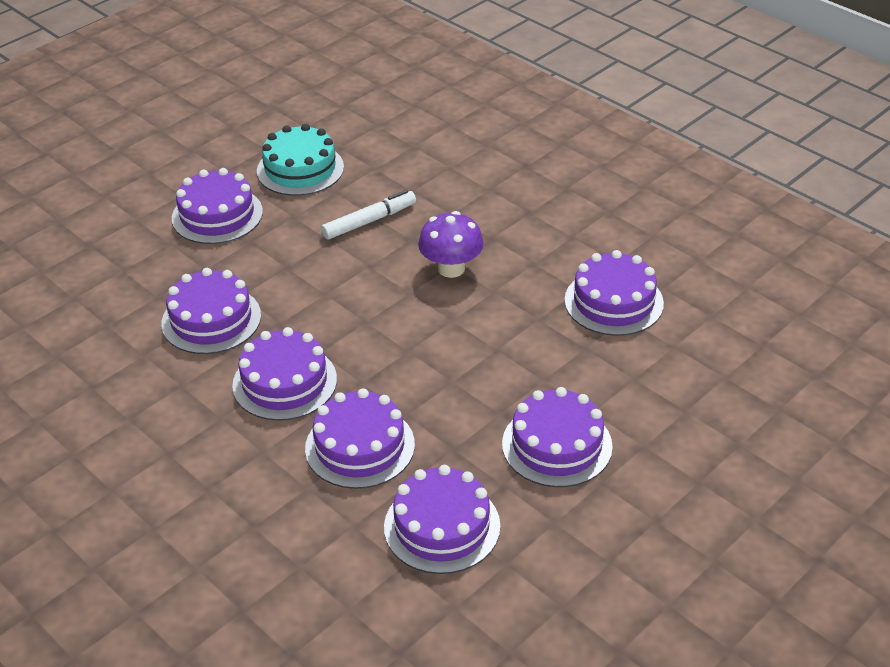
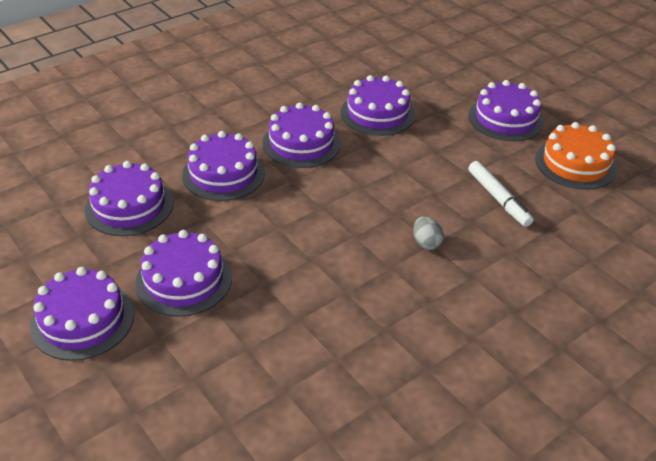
camera: 95 degrees right, 0 degrees up
turquoise cake [257,124,344,196] -> orange cake [535,122,617,190]
purple mushroom [418,211,484,278] -> grey egg [413,216,444,250]
purple cake [565,250,664,336] -> purple cake moved to [30,267,134,361]

